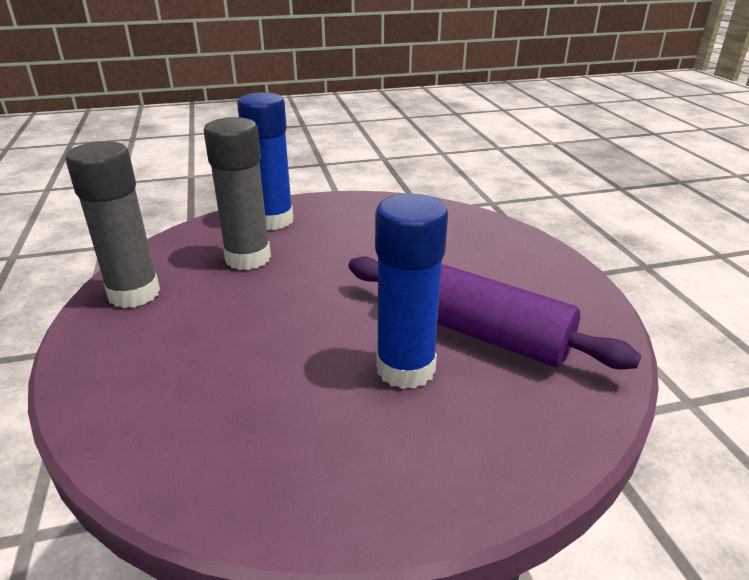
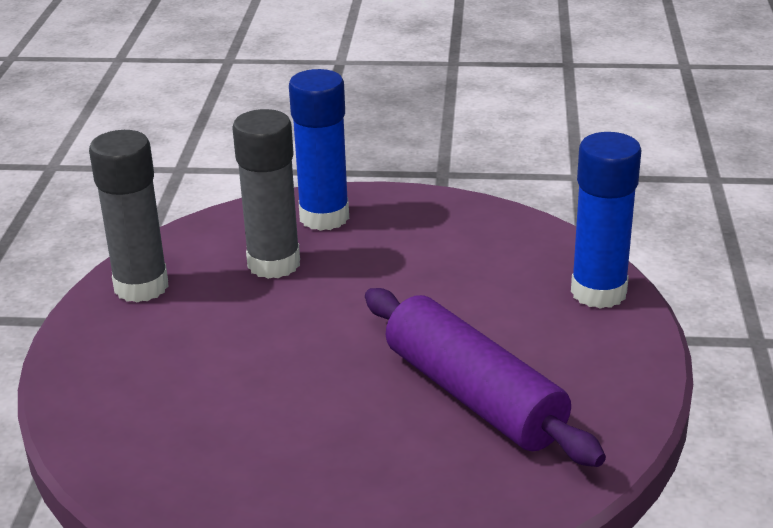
camera: 20 degrees right, 0 degrees up
blue glue stick [375,193,448,389] -> blue glue stick moved to [571,132,642,309]

